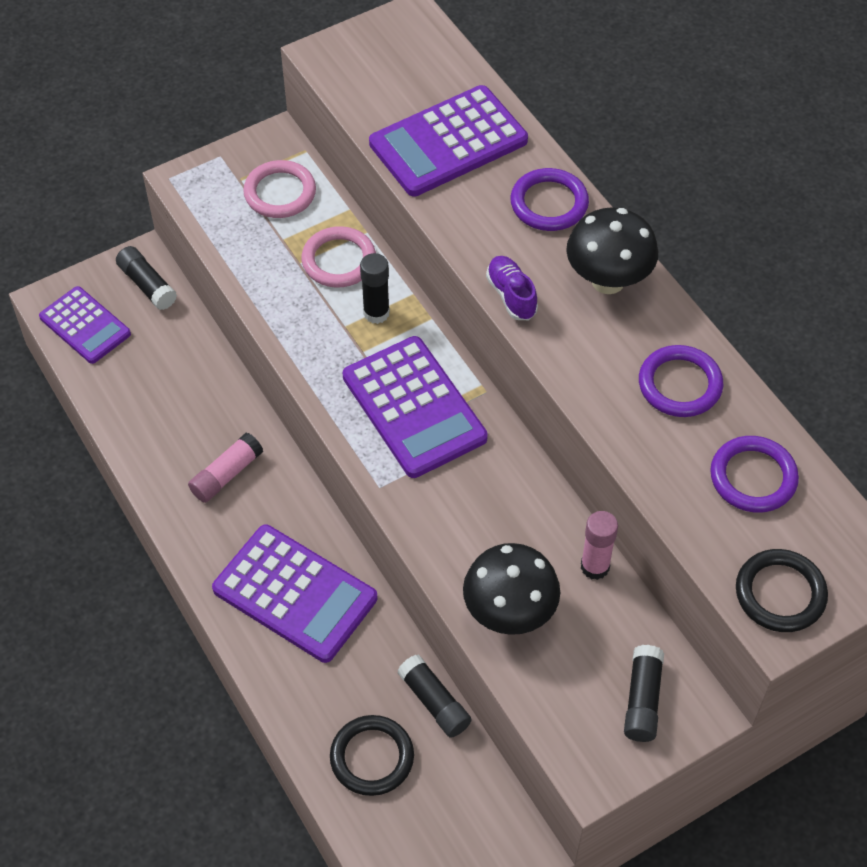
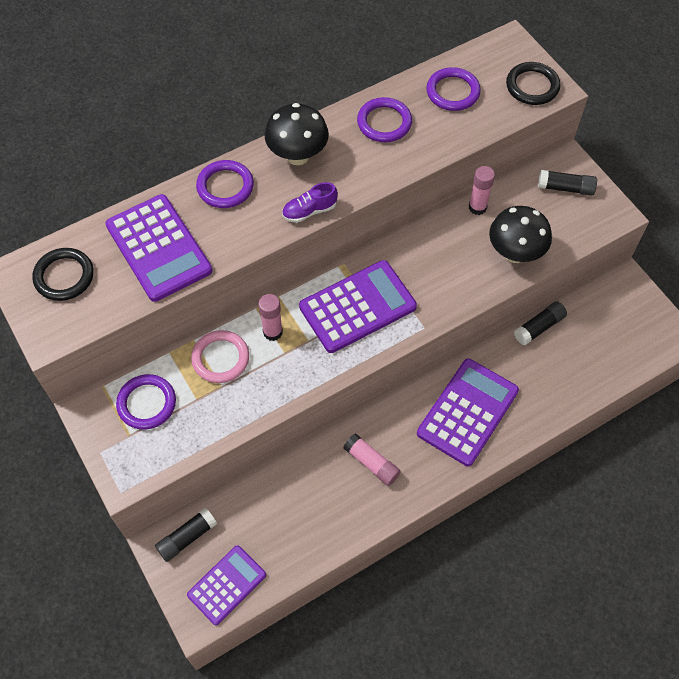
camera: 90 degrees left, 5 degrees up
pink ring [243,160,316,218] -> purple ring [116,374,176,430]
black ring [330,715,414,796] -> black ring moved to [32,248,94,301]
black glue stick [360,253,390,324] -> pink glue stick [258,294,283,341]

